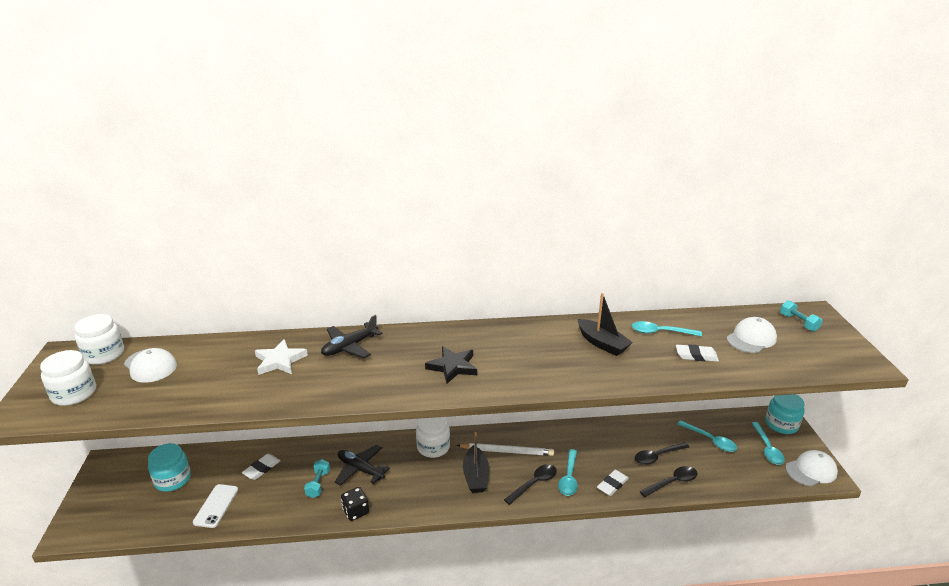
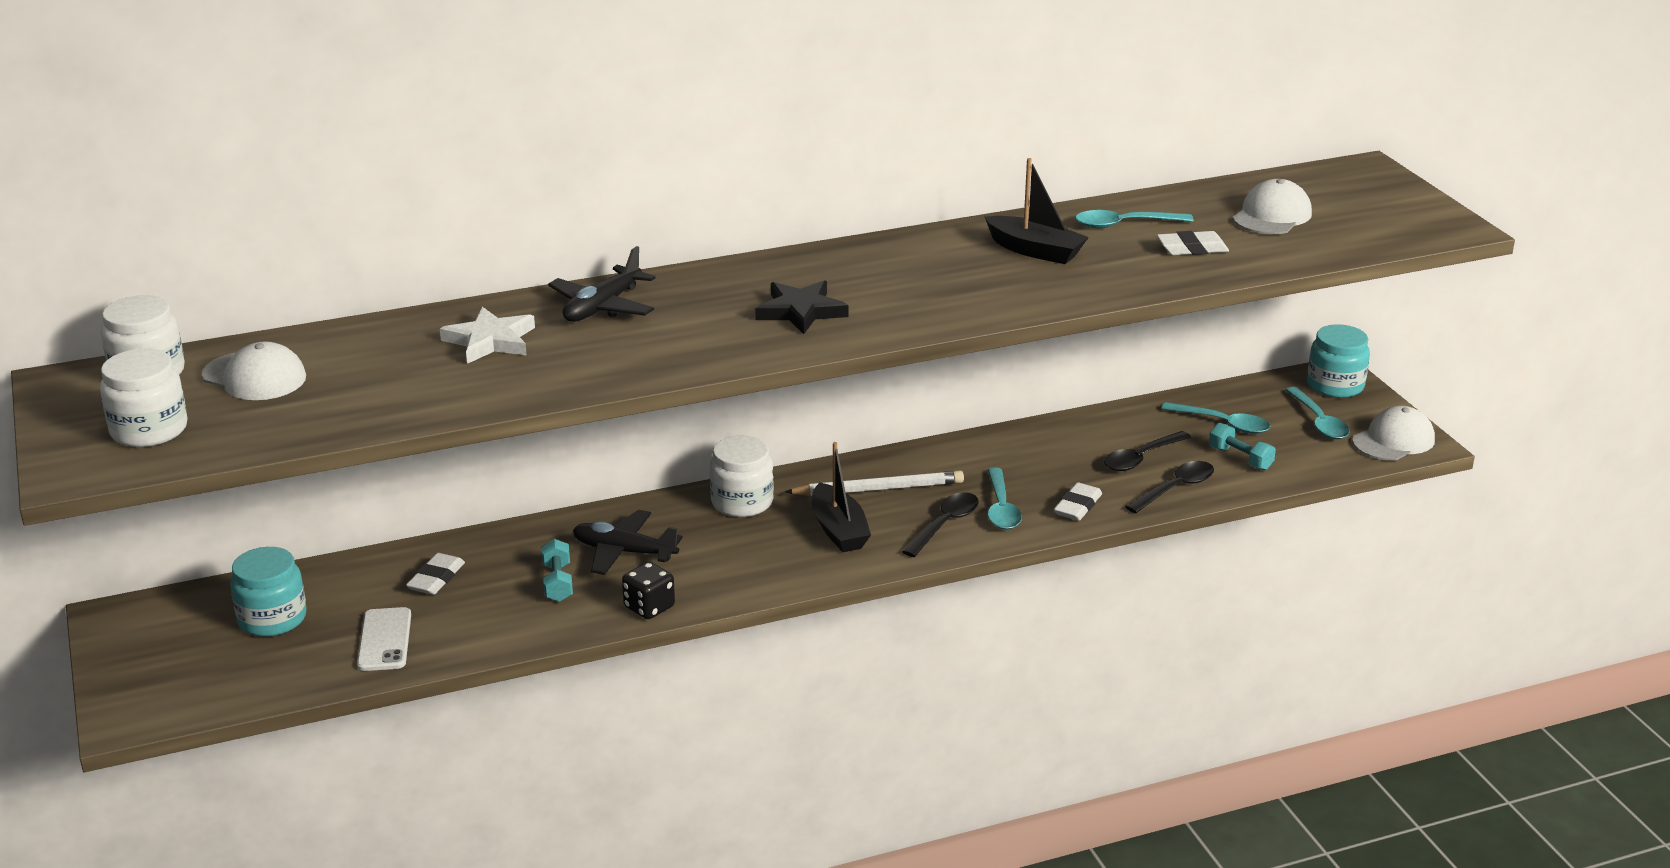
camera: 15 degrees left, 0 degrees up
turquoise dumbbell [780,300,823,332] -> turquoise dumbbell moved to [1209,423,1276,470]

